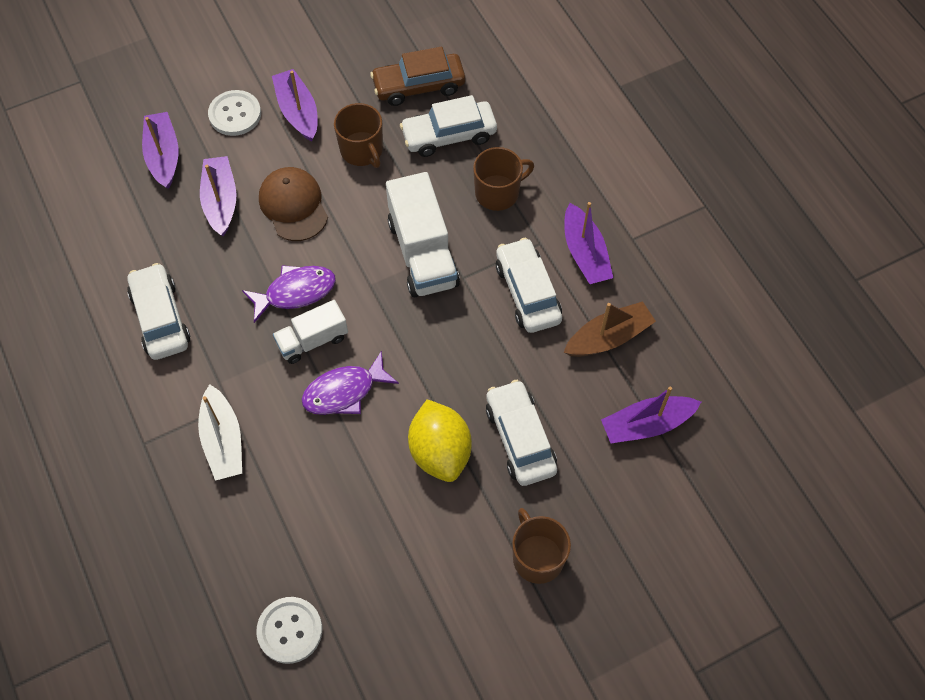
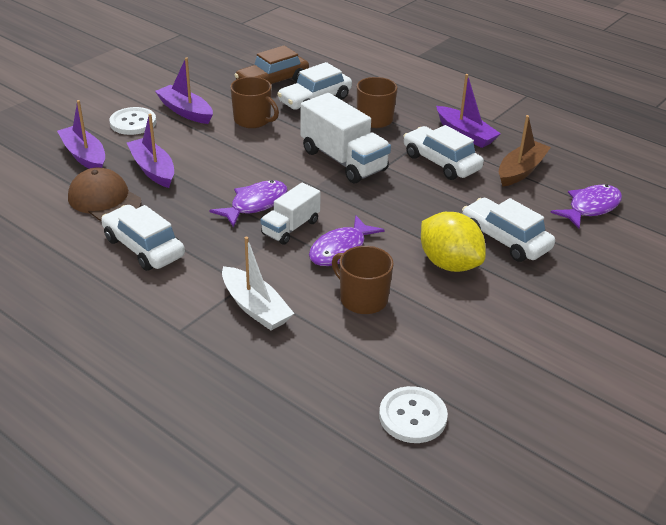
camera: 25 degrees left, 25 degrees down
brown cap [259,167,328,241] -> brown cap moved to [68,167,141,221]
brown mug [512,508,571,584] -> brown mug moved to [332,246,394,314]
purple boat [601,387,701,443] -> purple fish [550,184,622,229]

